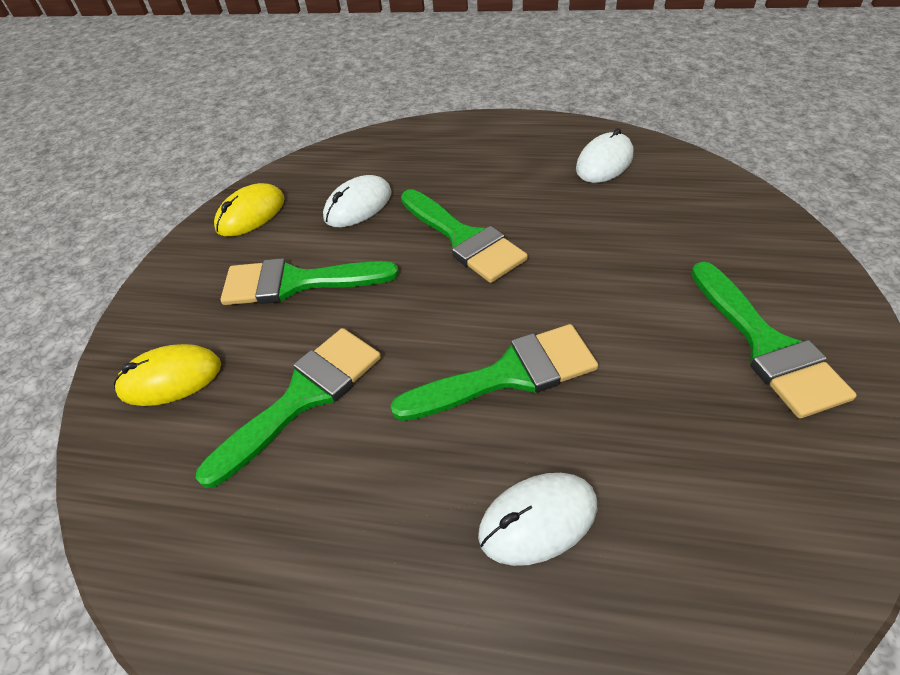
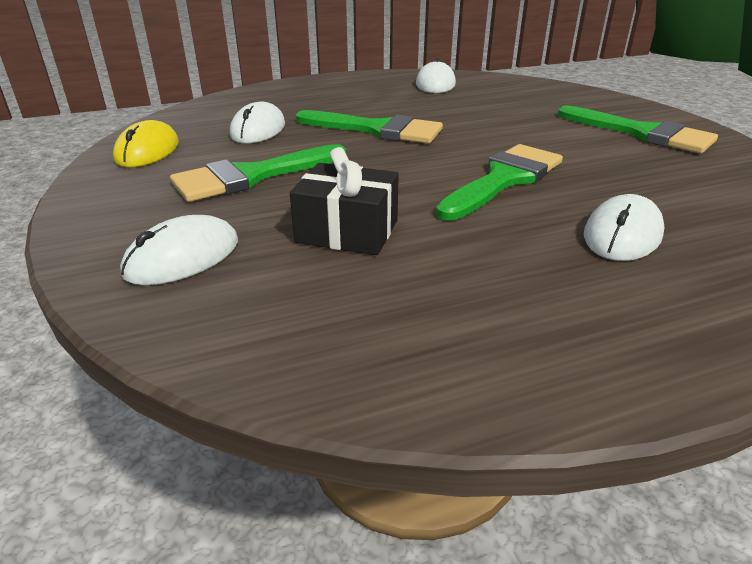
camera: 35 degrees left, 15 degrees down
yellow mouse [114,344,221,406] -> white mouse [120,215,238,285]
green brush [196,328,381,488] -> black gift [290,147,399,255]

